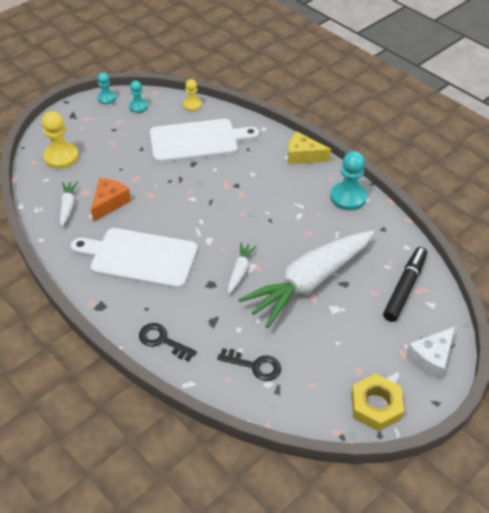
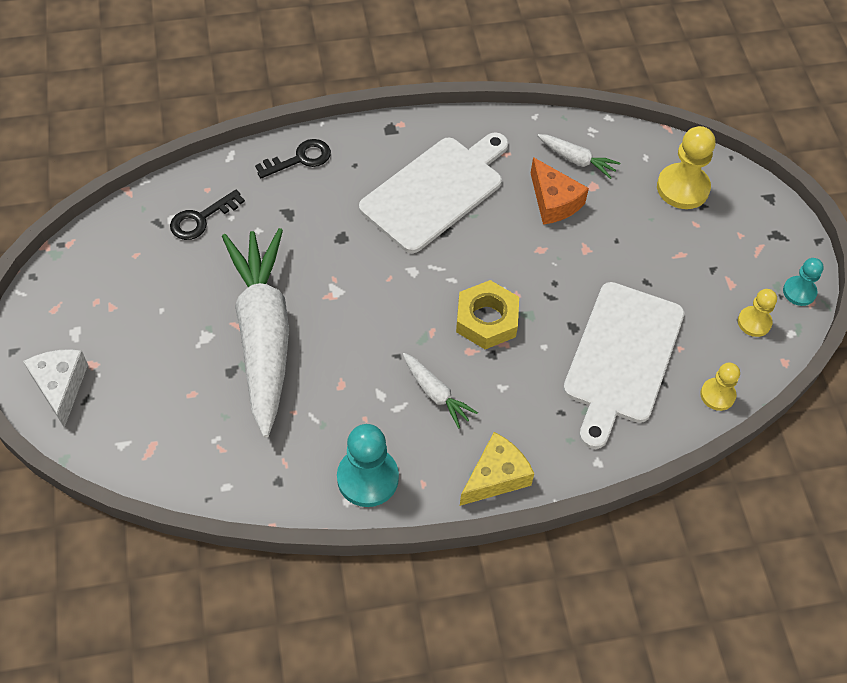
camera: 120 degrees right, 10 degrees up
turquoise pawn [129,81,148,113] -> yellow pawn [738,289,777,337]
white carrot [228,243,257,294] -> white carrot moved to [403,353,478,429]
yellow nut [351,374,404,431] -> yellow nut moved to [456,280,519,349]
black marker [383,247,427,322] -> none

